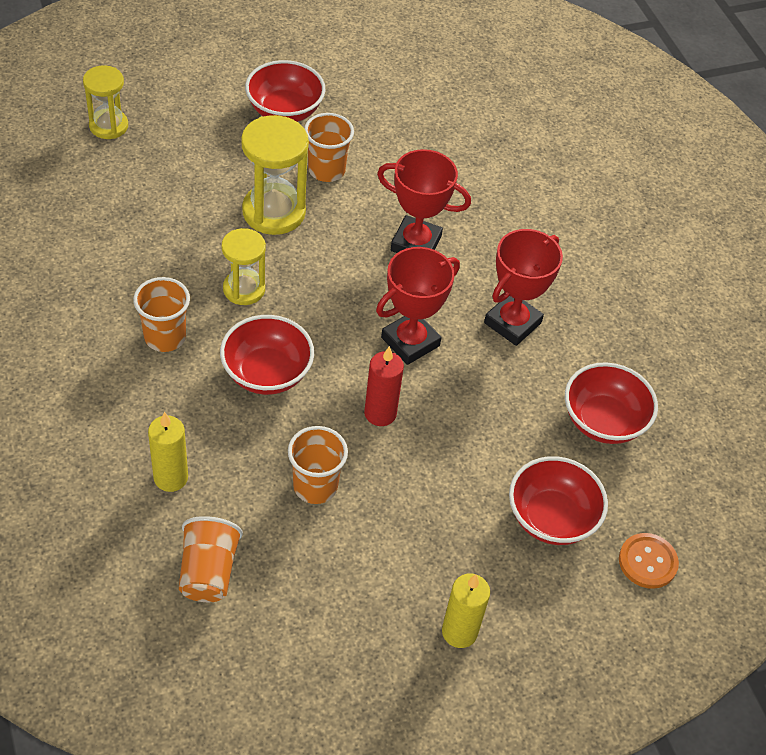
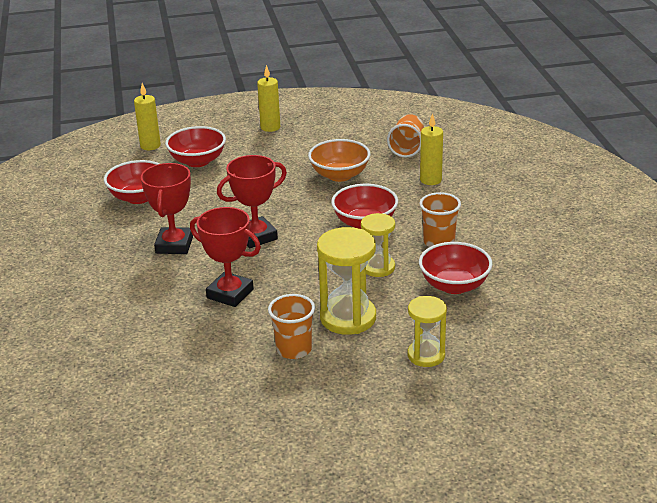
camera: 165 degrees left, 20 degrees down
yellow hourglass [83,66,128,139] -> yellow hourglass moved to [408,296,447,367]
red bowl [245,60,326,122] -> red bowl moved to [419,242,492,294]
orange cup [288,426,348,504] -> orange bowl [308,139,370,182]
red candle [364,346,404,426] -> none
red trophy [484,229,563,346] -> red trophy turned 45 degrees counterclockwise [141,163,193,254]
orange button [619,533,679,589] -> yellow candle [134,83,161,150]

